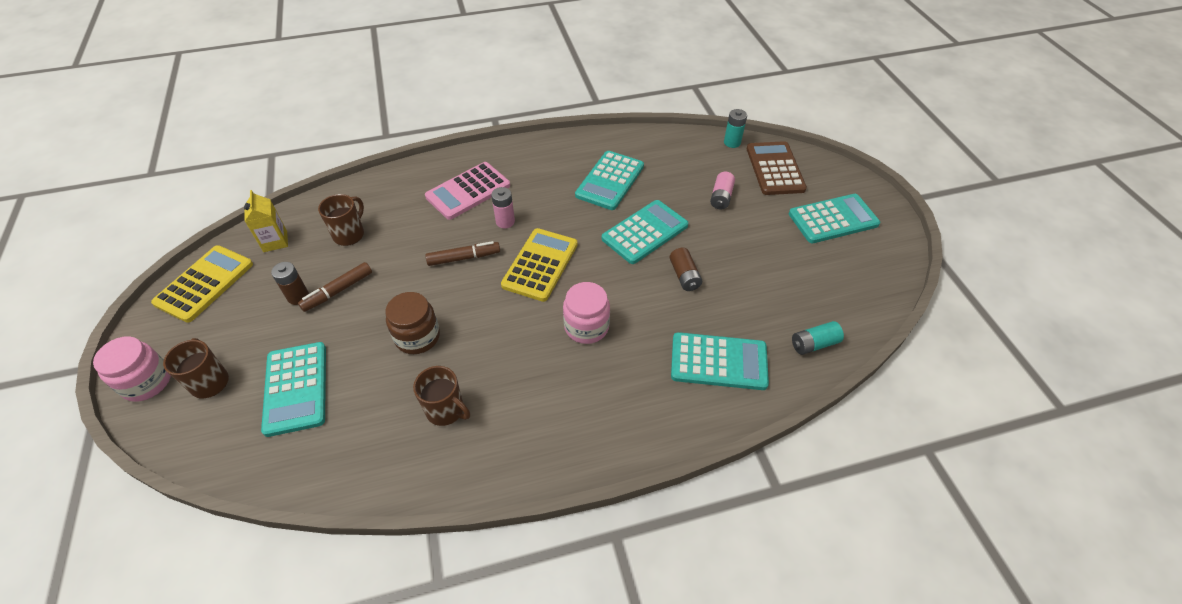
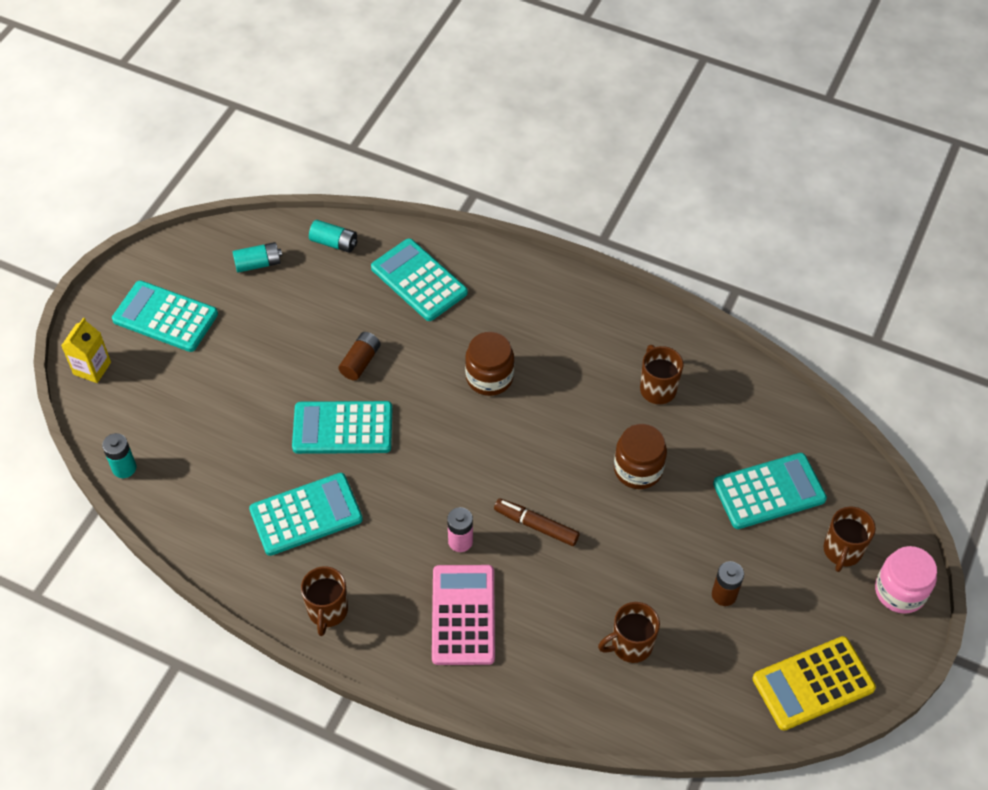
camera: 140 degrees left, 5 degrees up
yellow carton [244,190,288,252] -> yellow carton moved to [61,317,111,383]
turquoise calculator [261,342,326,437] -> turquoise calculator turned 45 degrees clockwise [713,453,827,529]
brown marker [298,262,372,312] -> none
pink calculator [425,162,510,220] -> pink calculator turned 90 degrees counterclockwise [432,565,495,665]
yellow calculator [501,228,578,302] -> none
pink jar [563,282,610,344] -> brown jar [465,332,514,396]
pink battery [710,172,735,209] -> none
brown calculator [747,141,807,195] -> none
none -> turquoise battery [233,242,282,273]
none -> brown mug [301,566,348,636]

